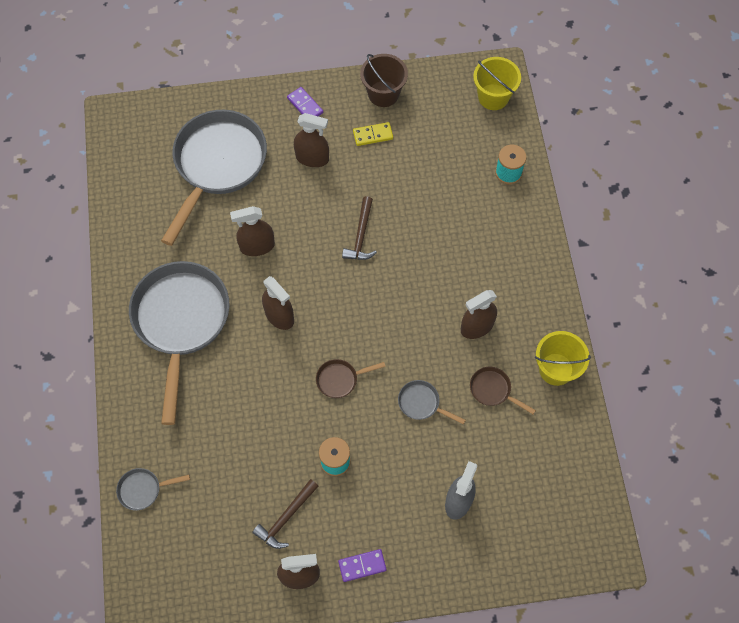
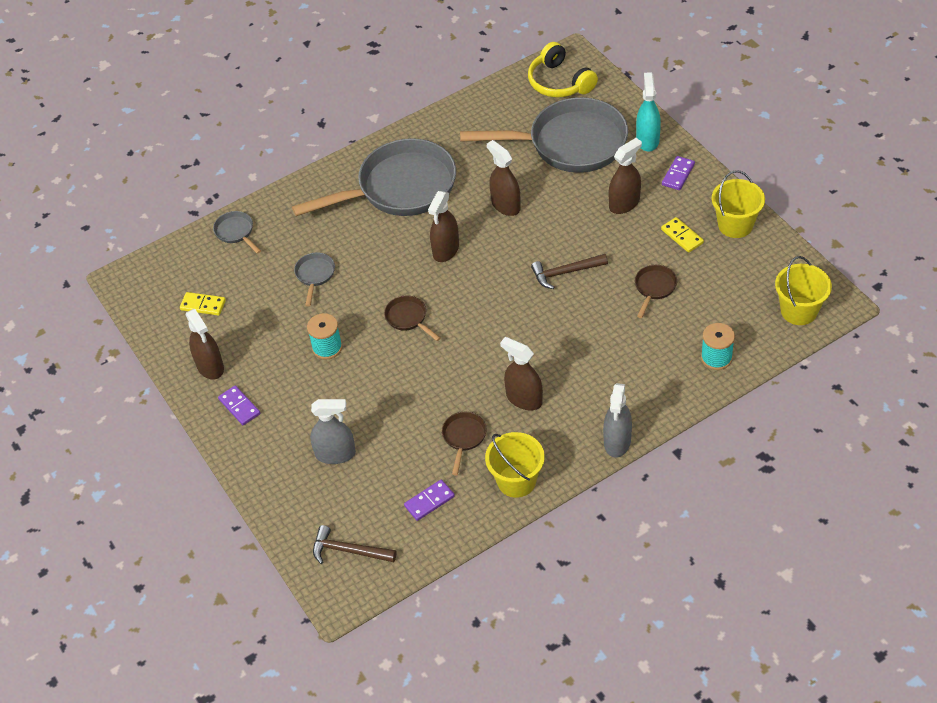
camera: 70 degrees right, 15 degrees down
brown hammer [252,479,319,549] -> brown hammer moved to [313,525,397,564]
brown spray bottle [294,113,329,167] -> brown spray bottle turned 120 degrees counterclockwise [609,138,642,214]
brown bucket [360,54,408,107] -> yellow bucket [712,170,765,238]
grey pan [398,380,466,425] -> grey pan moved to [294,252,335,306]
none -> yellow domino [180,292,226,315]
none -> purple domino [404,479,455,521]
none -> yellow headphones [528,42,598,97]
none -> grey spray bottle [603,383,632,458]
none -> brown pan [635,265,677,318]
none -> turquoise spray bottle [636,72,661,151]

